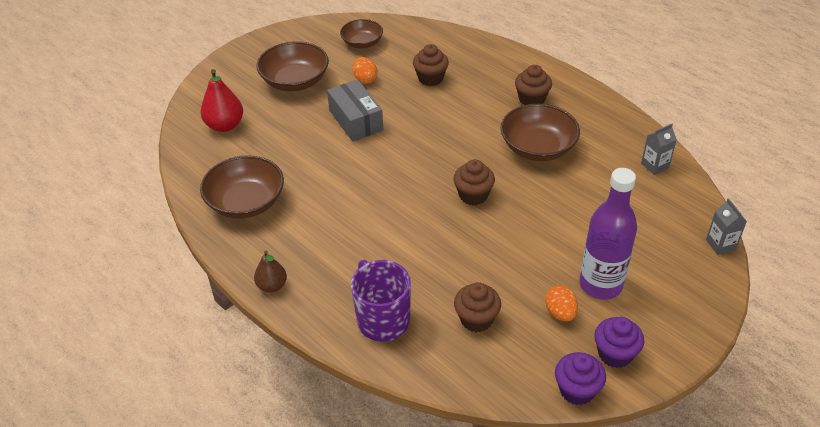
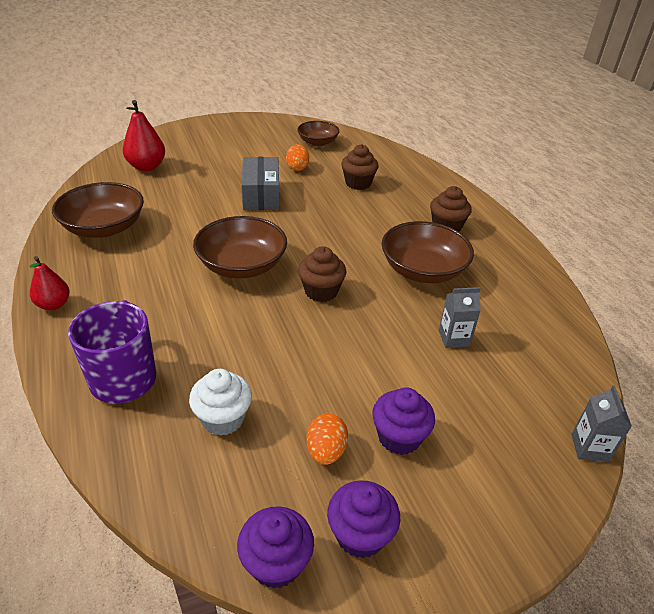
camera: 20 degrees right, 5 degrees down
brown pear [254,250,287,292] -> red pear [29,256,70,310]
brown bowl [257,41,329,91] -> brown bowl moved to [193,216,287,278]
brown cupcake [454,282,501,332] -> white cupcake [189,369,252,436]
purple bottle [579,168,637,300] -> purple cupcake [372,387,435,455]
grey carton [641,124,677,175] -> grey carton moved to [439,287,481,348]

